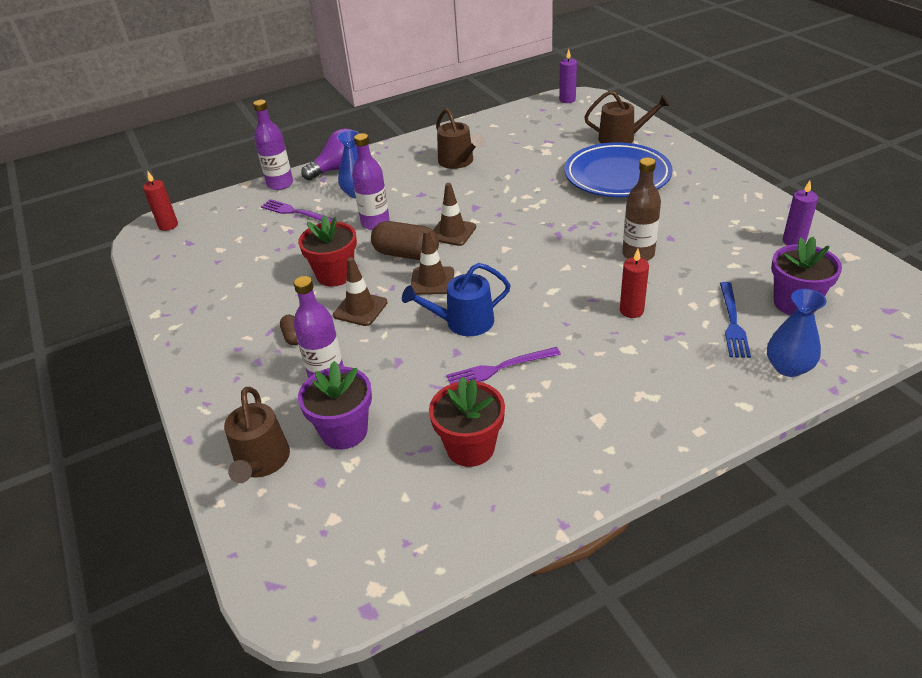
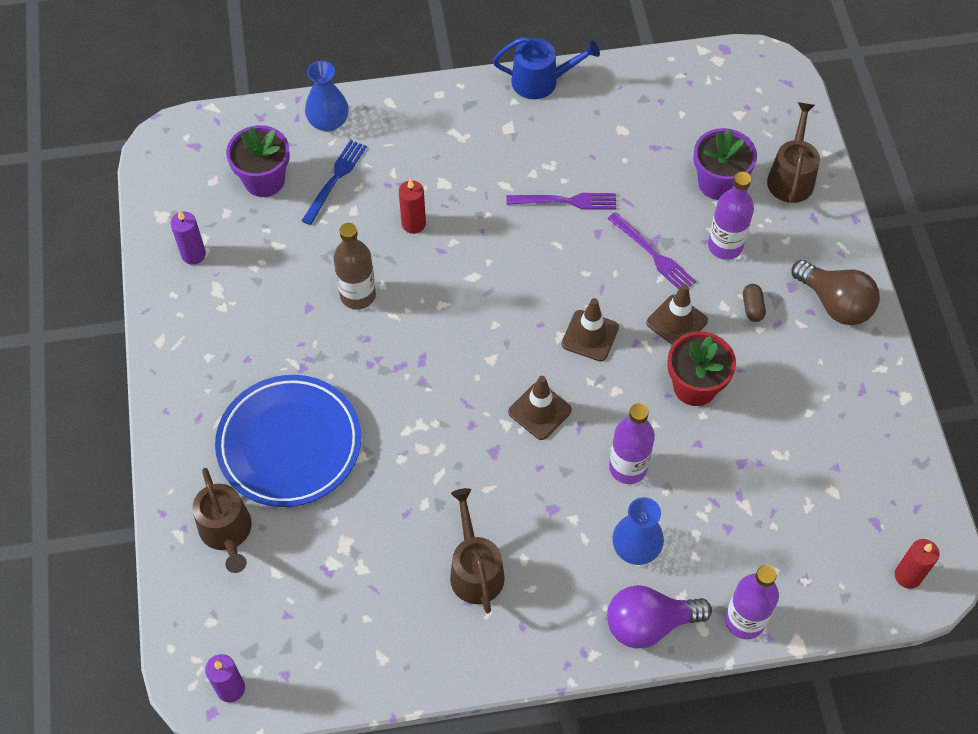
camera: 165 degrees left, 20 degrees up
purple fork [261,199,333,222] -> purple fork moved to [607,212,696,289]
brown capsule [371,221,439,260] -> none
blue watering can [402,263,511,336] -> blue watering can moved to [493,37,600,99]
red flower pot [429,377,505,467] -> none
brown watering can [584,90,670,144] -> brown watering can turned 135 degrees counterclockwise [193,468,252,573]
none -> brown light bulb [792,260,880,325]

